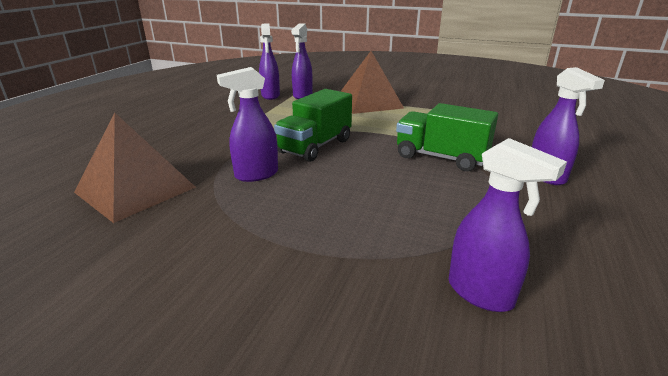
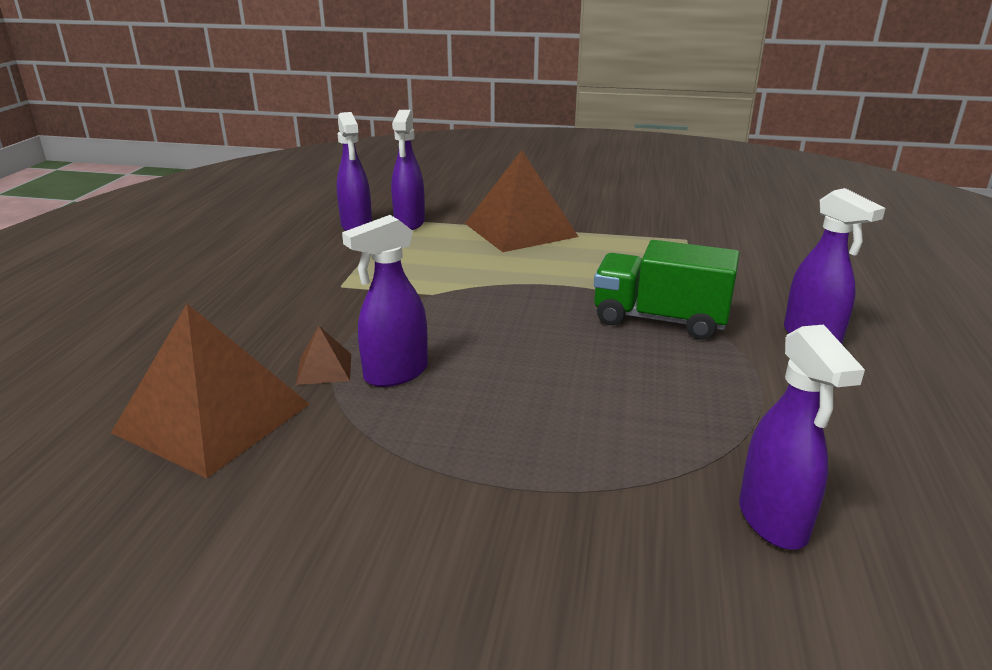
camera: 10 degrees left, 0 degrees up
green truck [274,89,352,162] -> none
purple spray bottle [449,138,567,312] -> purple spray bottle turned 45 degrees clockwise [739,325,865,549]
none -> brown pyramid [296,326,351,385]

